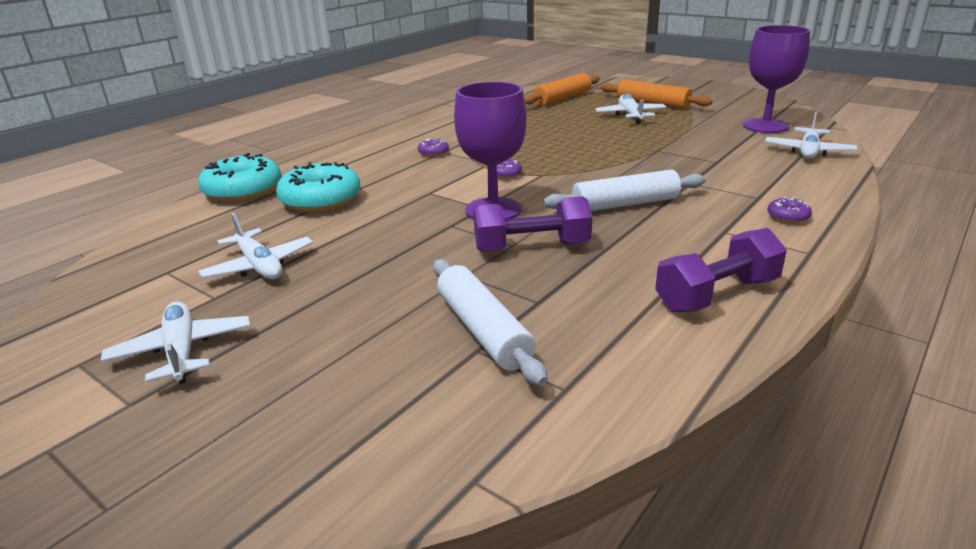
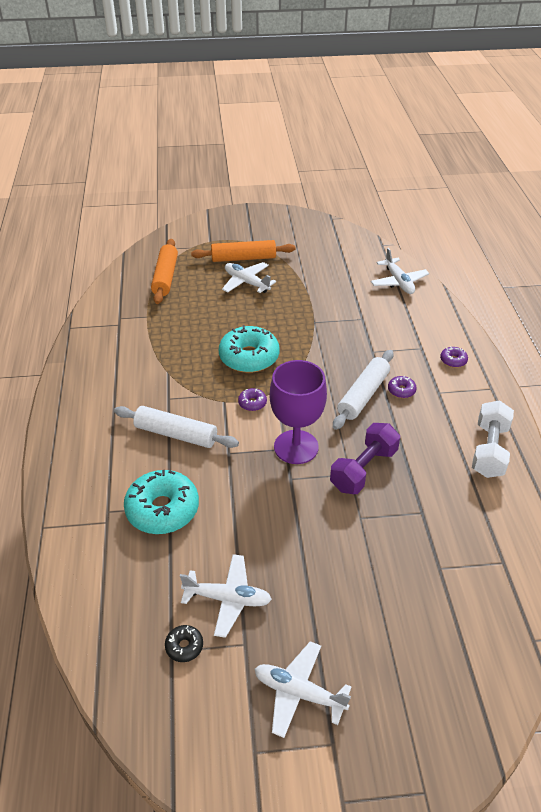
camera: 45 degrees left, 15 degrees up
turquoise donut [198,153,282,202] -> turquoise donut moved to [219,325,279,373]
purple donut [418,139,449,157] -> purple donut moved to [388,376,417,398]
white rolling pin [433,259,548,386] -> white rolling pin moved to [114,406,239,448]
purple dumbbell [655,228,787,312] -> white dumbbell [472,400,514,478]
purple goblet [743,25,810,133] -> none
none -> black donut [165,625,203,662]

